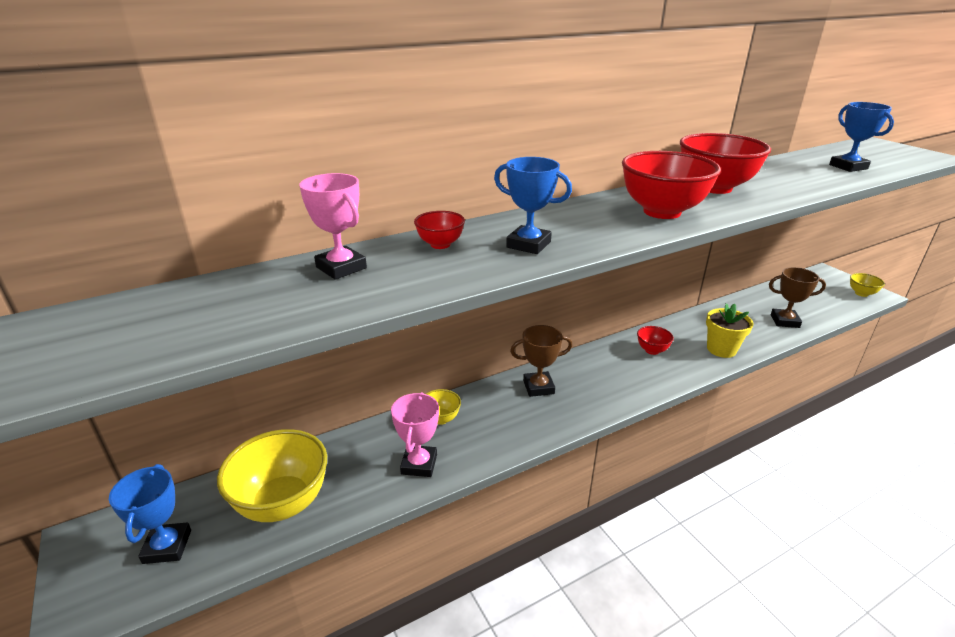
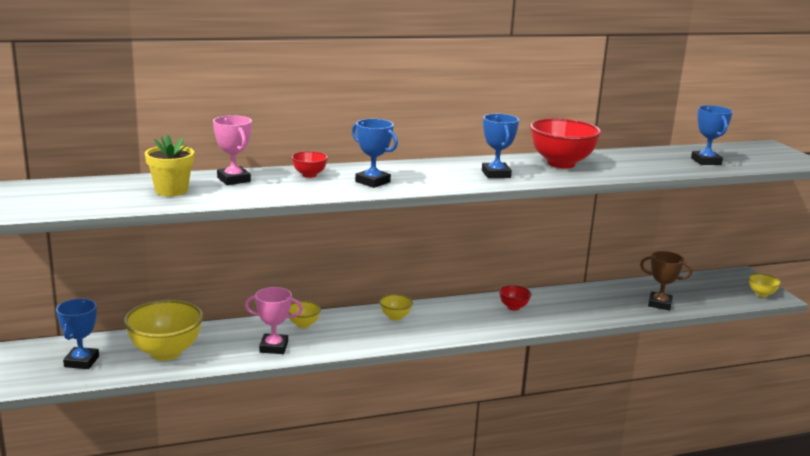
camera: 10 degrees right, 10 degrees down
pink trophy [391,392,439,477] -> pink trophy turned 75 degrees clockwise [245,287,303,354]
brown trophy [510,325,572,397] -> yellow bowl [380,294,413,321]
red bowl [622,151,721,219] -> blue trophy [482,114,519,178]
yellow flower pot [706,303,754,358] -> yellow flower pot moved to [145,134,194,196]

